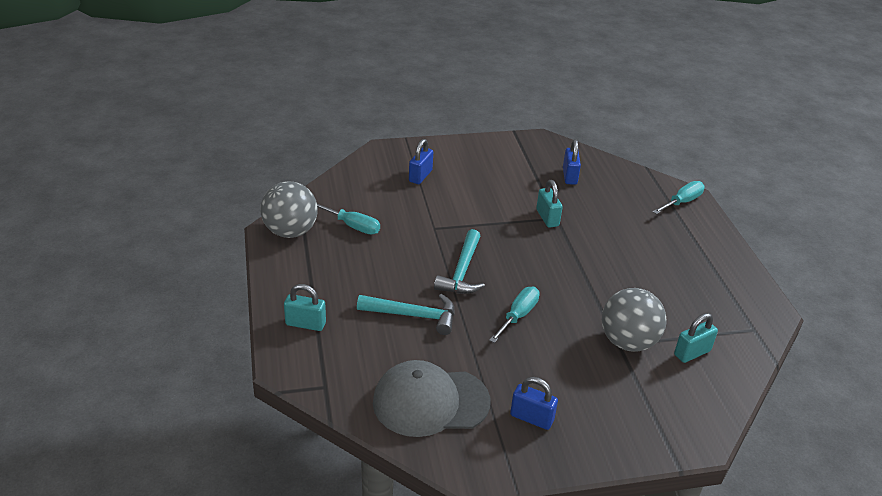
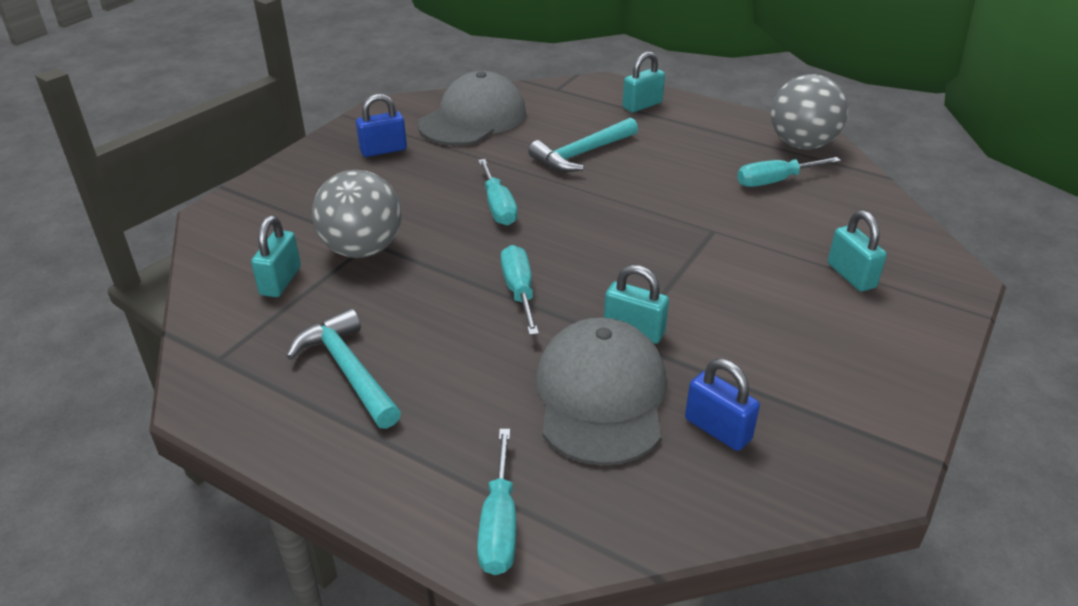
camera: 135 degrees right, 0 degrees up
blue padlock [409,139,433,184] -> turquoise padlock [828,210,887,292]
turquoise hammer [434,229,485,294] -> turquoise hammer moved to [287,308,401,429]
none -> turquoise screwdriver [501,245,539,335]
none -> grey cap [536,318,667,466]

